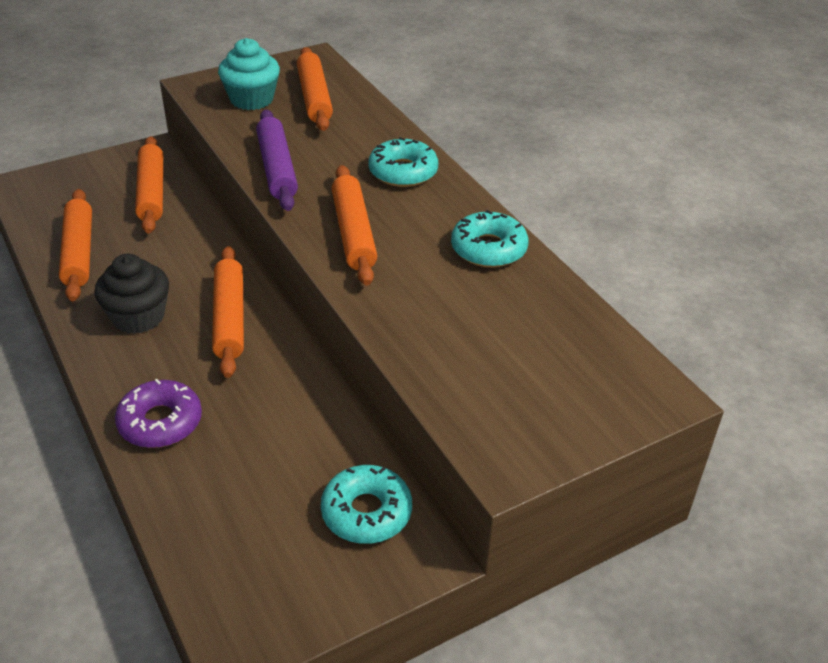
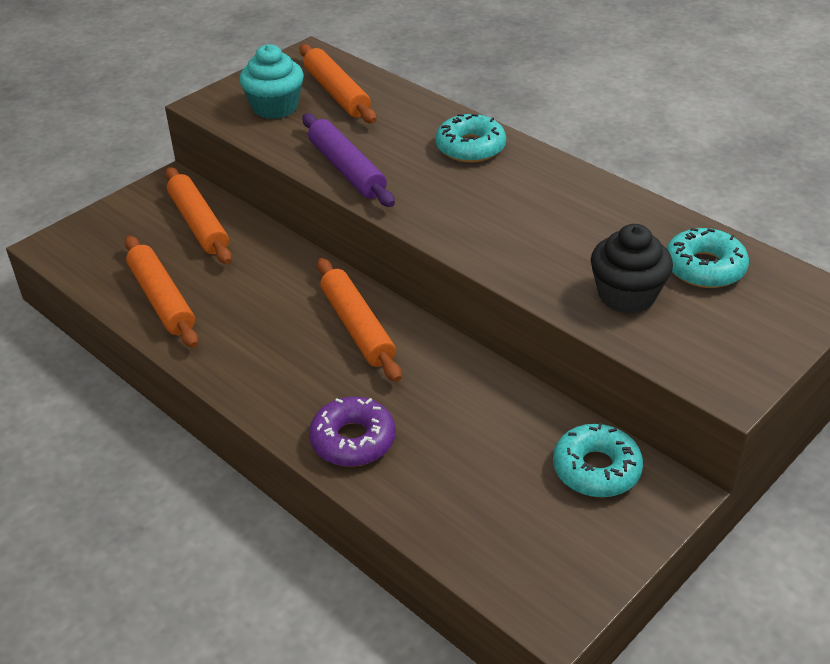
camera: 15 degrees left, 0 degrees up
black cupcake [94,254,169,334] -> black cupcake moved to [591,224,673,314]
orange rolling pin [332,165,377,285] -> none
turquoise donut [451,210,529,268] -> turquoise donut moved to [666,228,749,288]

